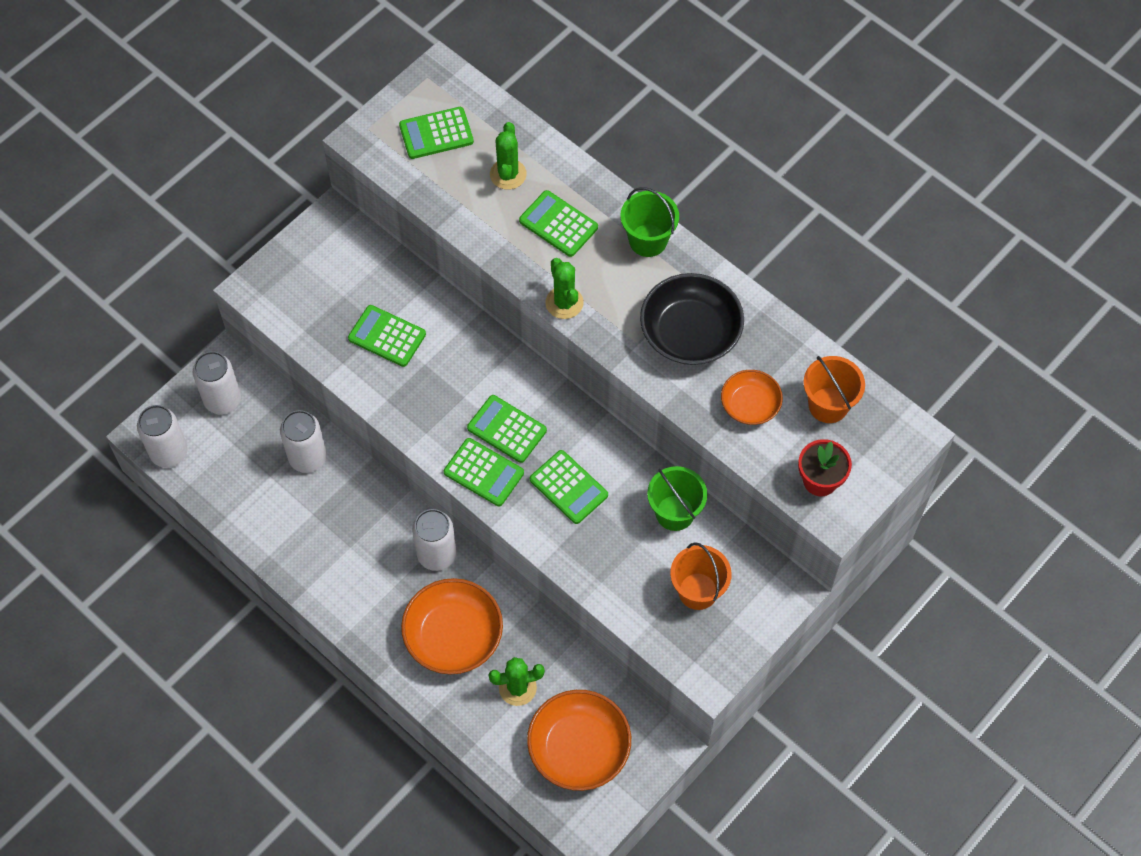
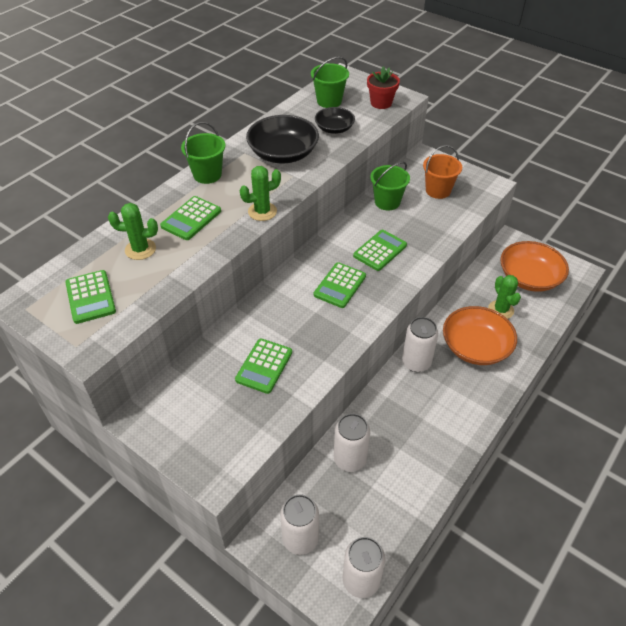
camera: 95 degrees left, 15 degrees down
green calculator [444,438,524,506] -> none
orange bowl [721,370,783,425] -> black bowl [315,107,355,134]
orange bucket [804,356,865,423] -> green bucket [311,56,349,108]

